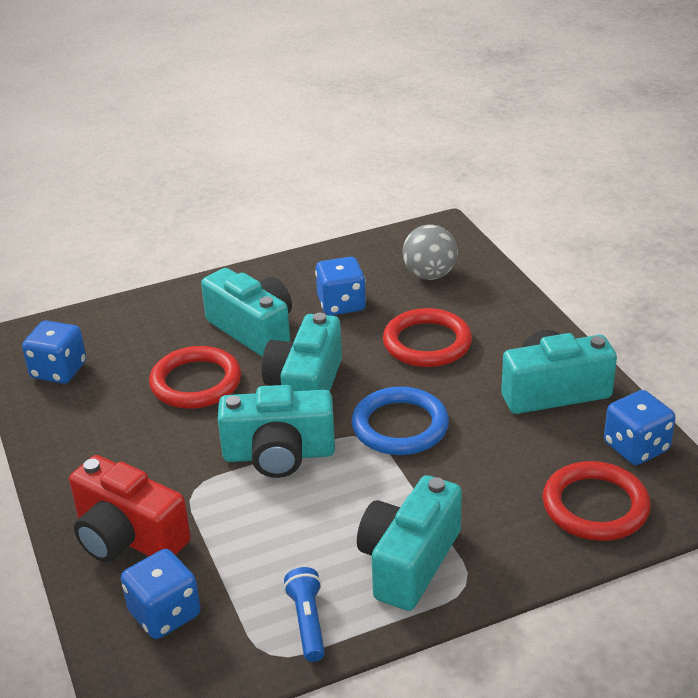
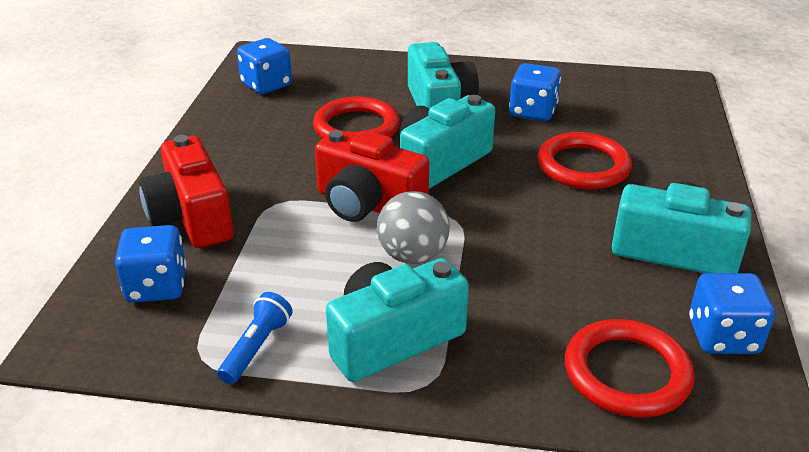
camera: 30 degrees right, 0 degrees up
turquoise camera [218,385,335,478] -> red camera [315,130,429,222]
blue ring [352,386,449,455] -> none
grey ball [402,225,458,280] -> grey ball moved to [377,191,450,264]

